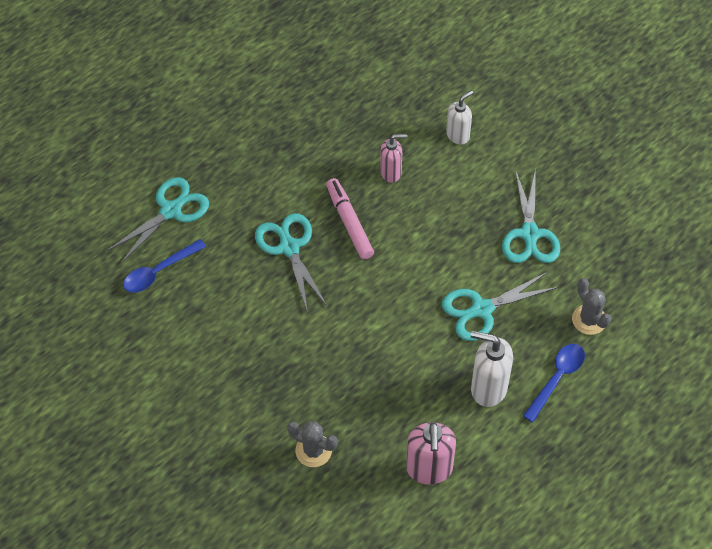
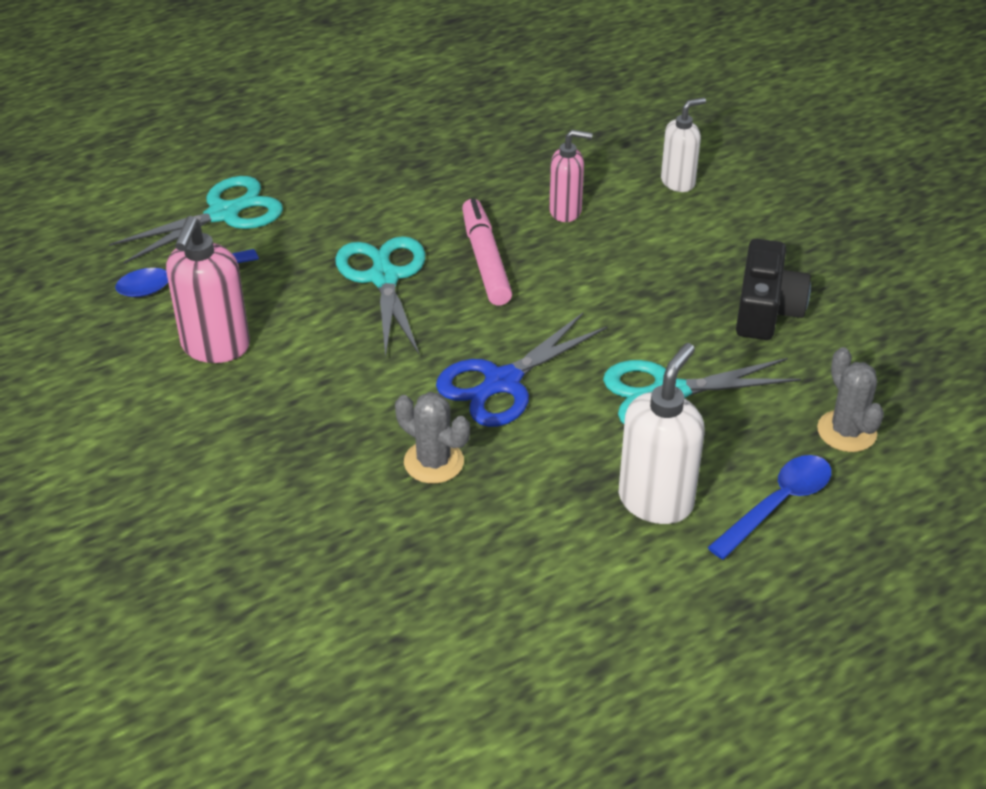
camera: 10 degrees right, 15 degrees down
grey cactus [287,422,338,467] -> grey cactus moved to [395,392,470,484]
pink soap dispenser [406,422,456,485] -> pink soap dispenser moved to [166,216,250,363]
white soap dispenser [471,331,513,407] -> white soap dispenser turned 90 degrees clockwise [619,343,705,524]
turquoise scissors [502,169,560,263] -> black camera [736,239,811,340]
none -> blue scissors [436,312,608,427]

